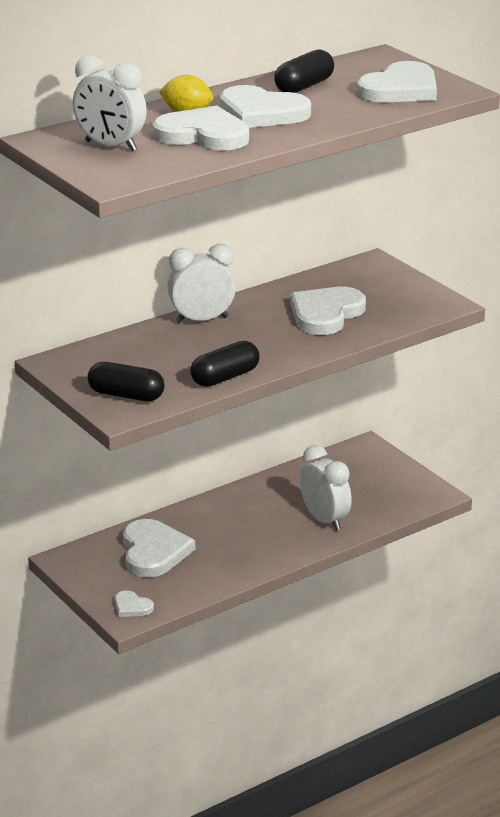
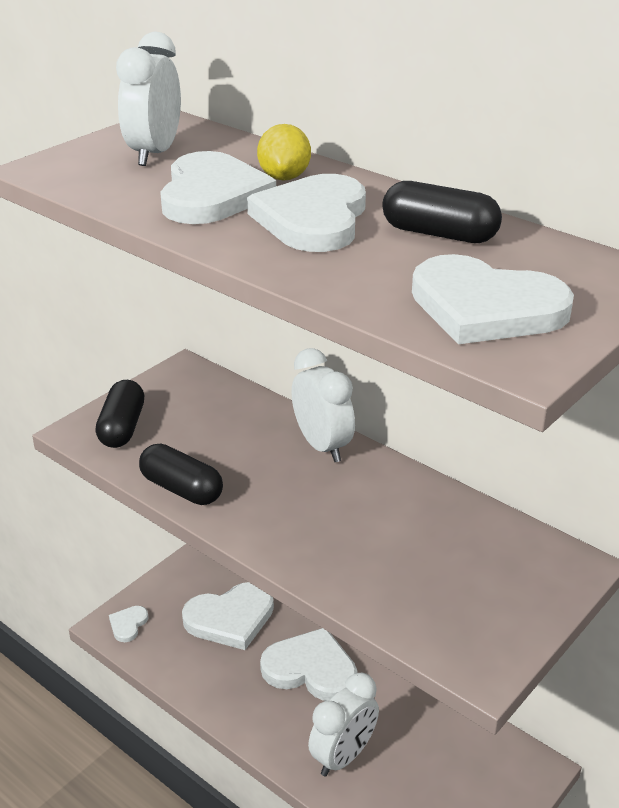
camera: 75 degrees right, 5 degrees up
white heart [290,287,366,335] -> white heart moved to [260,628,357,701]

